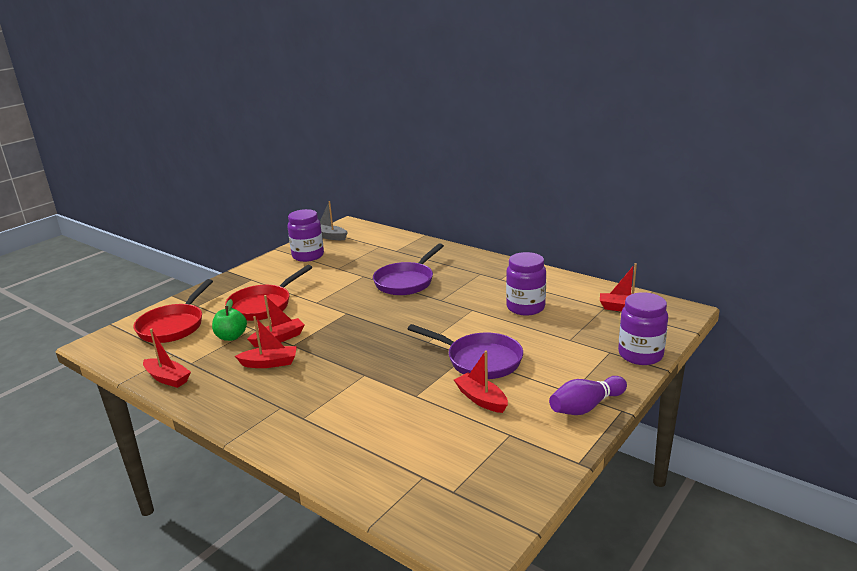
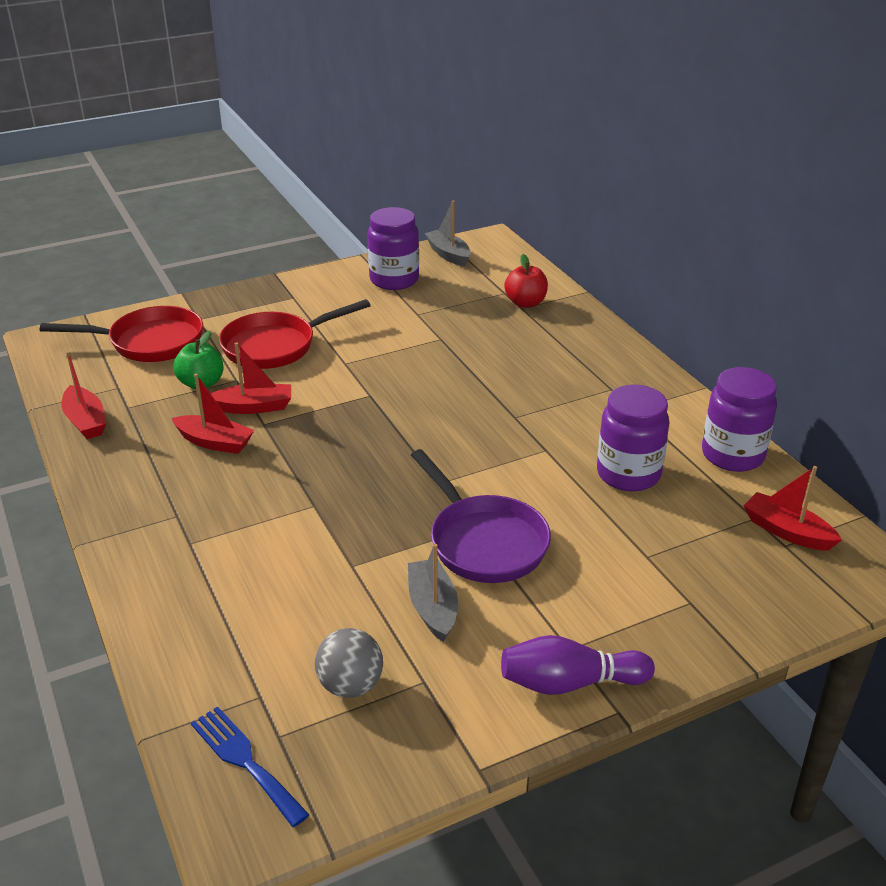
camera: 25 degrees right, 10 degrees up
red pan [134,279,213,343] -> red pan turned 135 degrees counterclockwise [40,306,203,362]
purple pan [373,243,444,295] -> none
red boat [454,350,508,413] -> grey boat [408,544,458,642]
purple jar [618,292,668,365] -> purple jar moved to [702,367,777,472]
none -> blue fork [191,706,309,827]
none -> grey ball [315,628,383,698]
none -> red apple [504,254,548,308]

